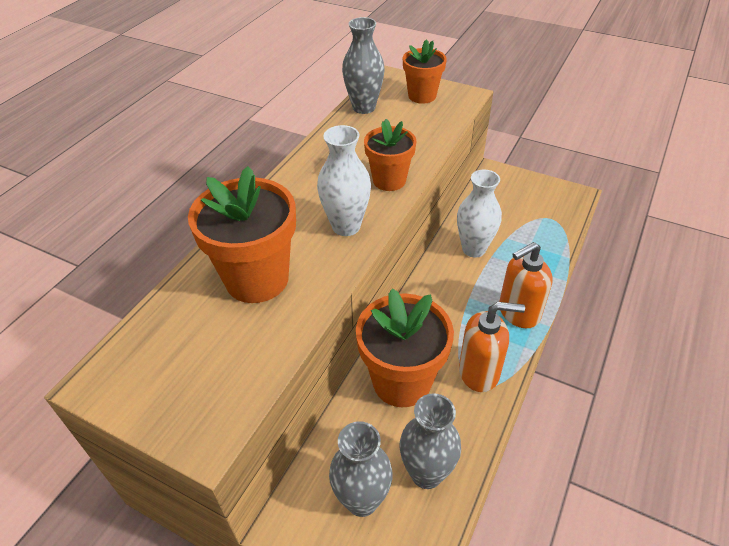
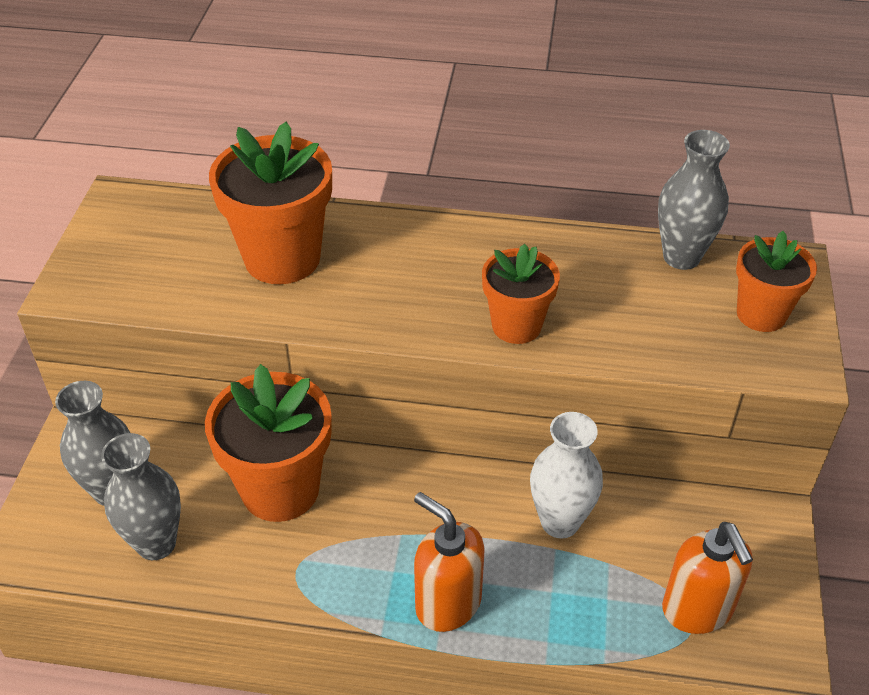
camera: 70 degrees right, 0 degrees up
white vase [317,125,371,236] -> none
orange soap dispenser [459,302,525,392] -> orange soap dispenser moved to [662,522,753,634]

